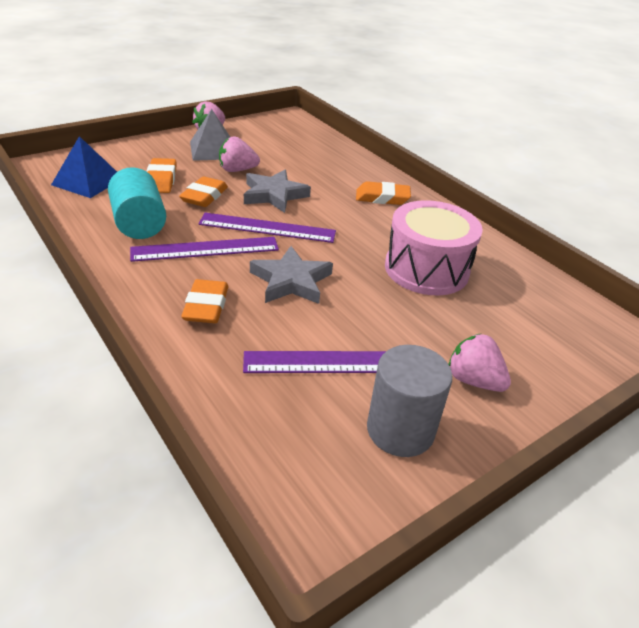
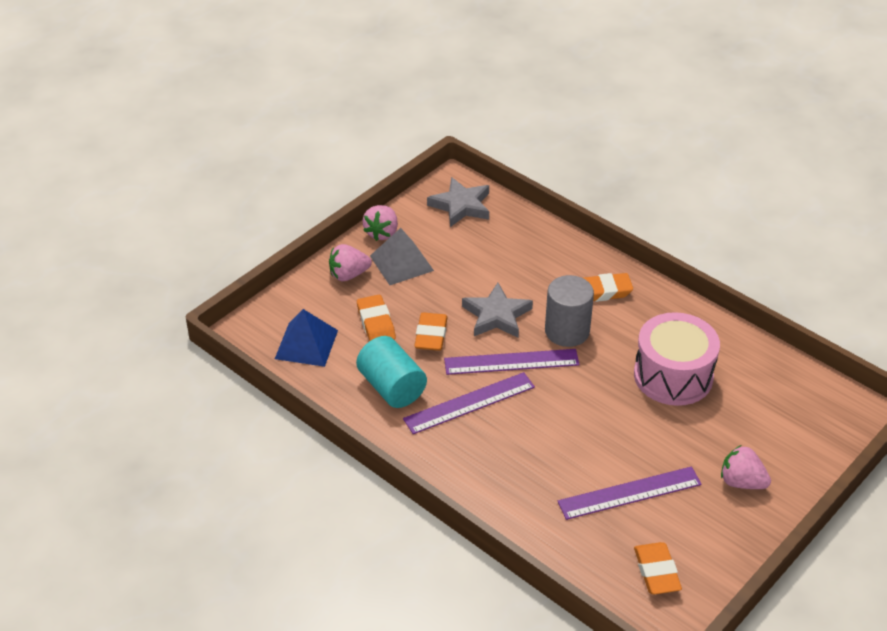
camera: 10 degrees left, 5 degrees up
orange eraser [181,279,228,323] -> orange eraser moved to [634,542,682,594]
pink strawberry [219,136,260,172] -> pink strawberry moved to [329,244,372,281]
grey star [250,246,333,304] -> grey star moved to [427,177,489,227]
grey cylinder [367,345,453,457] -> grey cylinder moved to [545,275,594,347]

